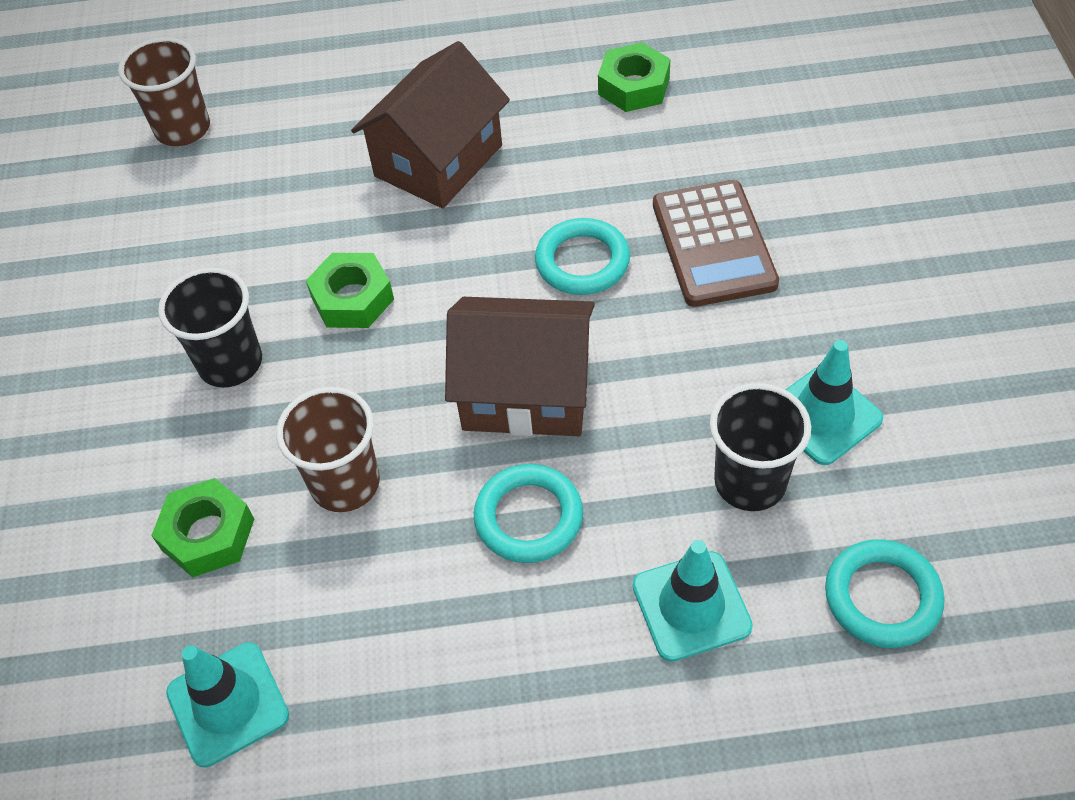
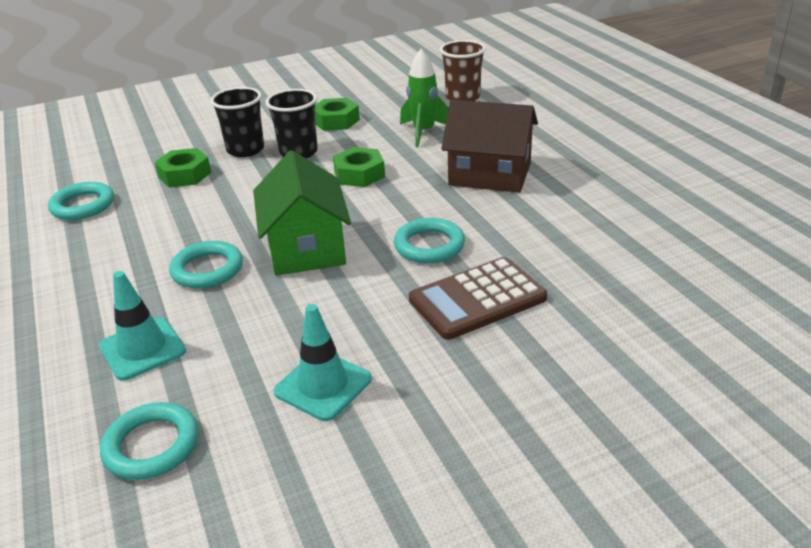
camera: 70 degrees right, 20 degrees down
turquoise traffic cone [166,642,289,767] -> turquoise ring [48,182,114,220]
brown cup [276,387,380,512] -> none
brown house [445,297,595,436] -> green house [253,150,351,276]
green nut [598,42,670,112] -> green nut moved to [315,98,360,131]
black cup [710,383,811,511] -> black cup moved to [210,87,264,157]
none -> green rocket [400,49,449,147]

